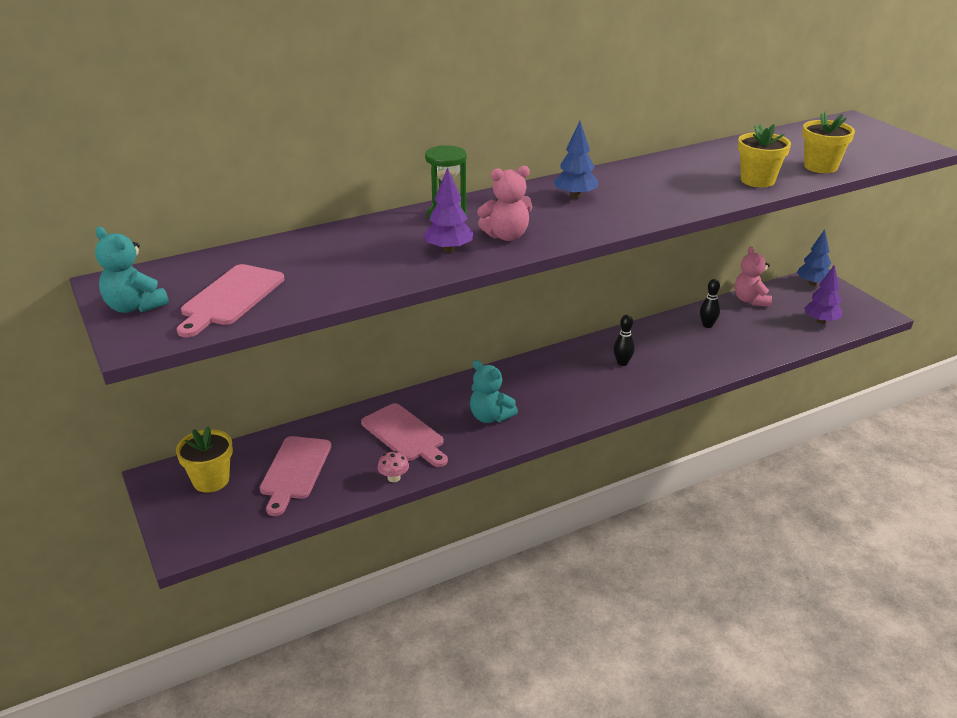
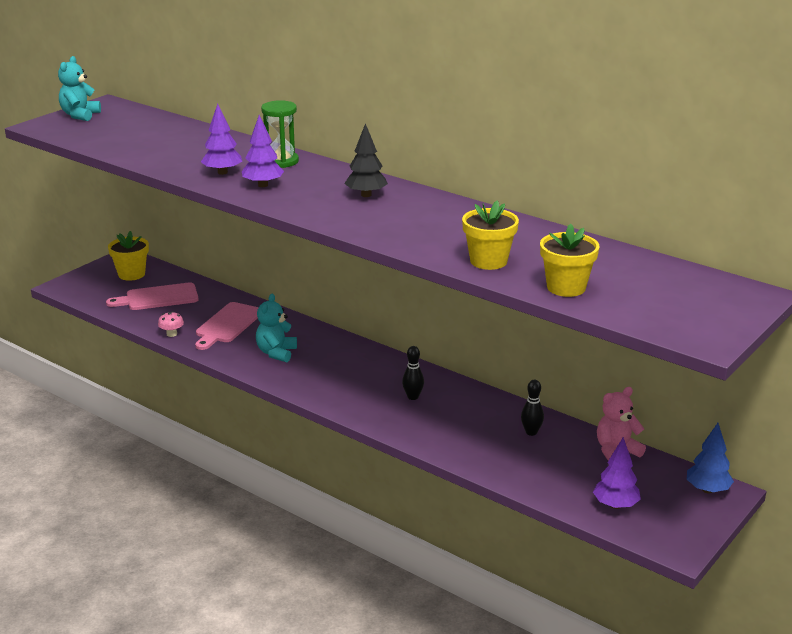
camera: 65 degrees right, 5 degrees down
pink cutting board [177,264,284,337] -> none
pink teddy bear [477,166,532,241] -> purple tree [242,115,284,187]
blue tree [553,121,598,199] -> black tree [345,123,388,197]

